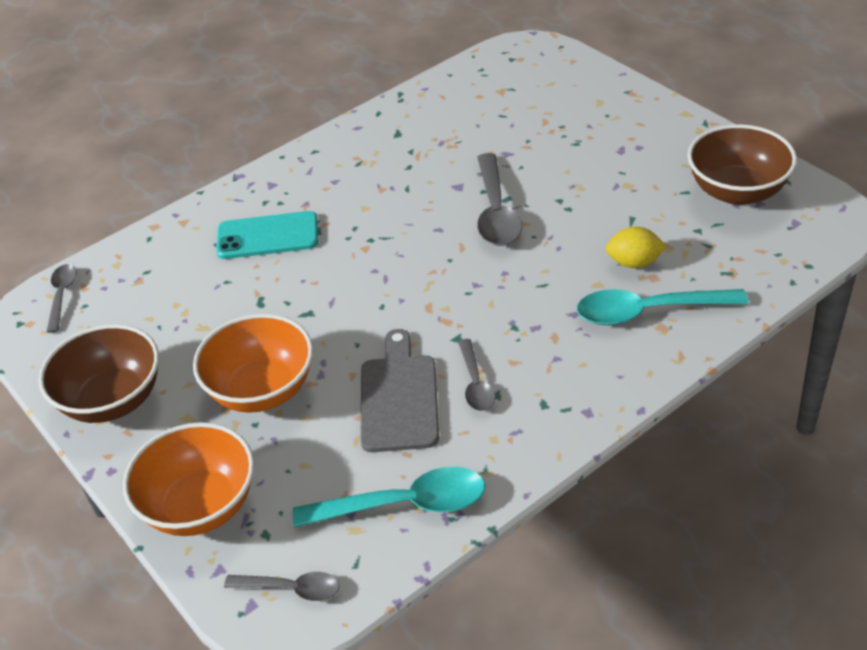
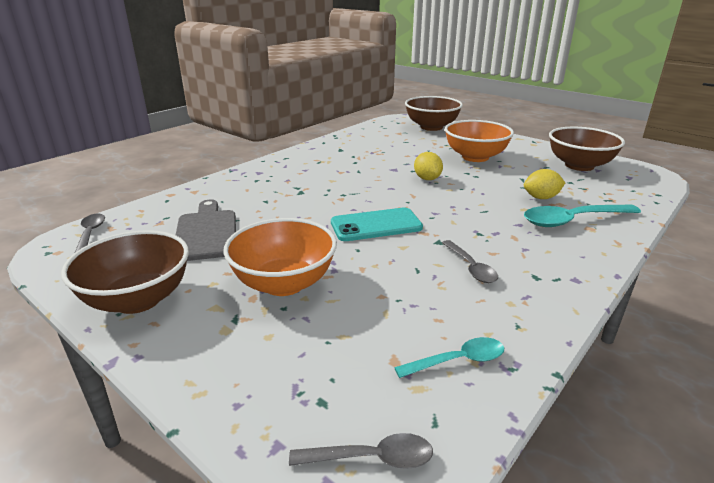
camera: 15 degrees left, 15 degrees down
orange bowl [123,422,254,536] -> orange bowl moved to [445,120,514,162]
turquoise phone [216,211,318,259] -> turquoise phone moved to [331,207,423,241]
turquoise spoon [293,467,485,528] -> turquoise spoon [394,337,504,378], size x0.58
grey cutting board [360,329,439,452] -> grey cutting board moved to [176,200,236,261]
grey spoon [477,153,522,246] -> yellow lemon [414,152,443,180]
none -> brown bowl [405,96,463,131]

